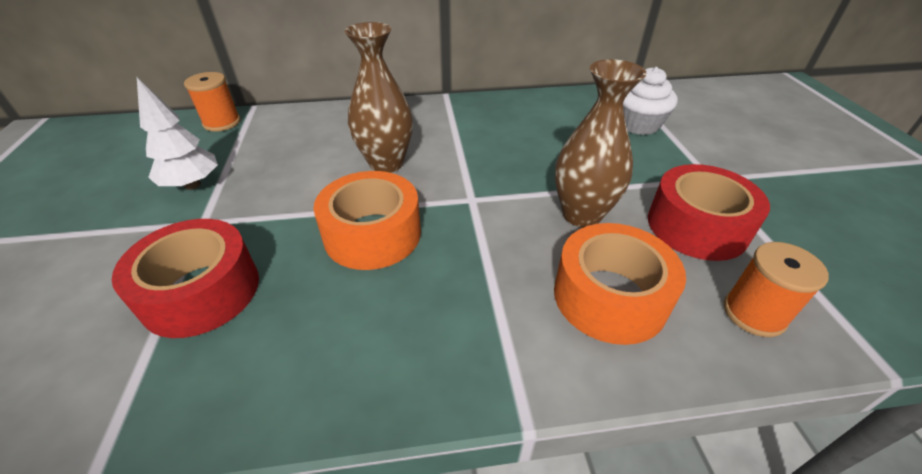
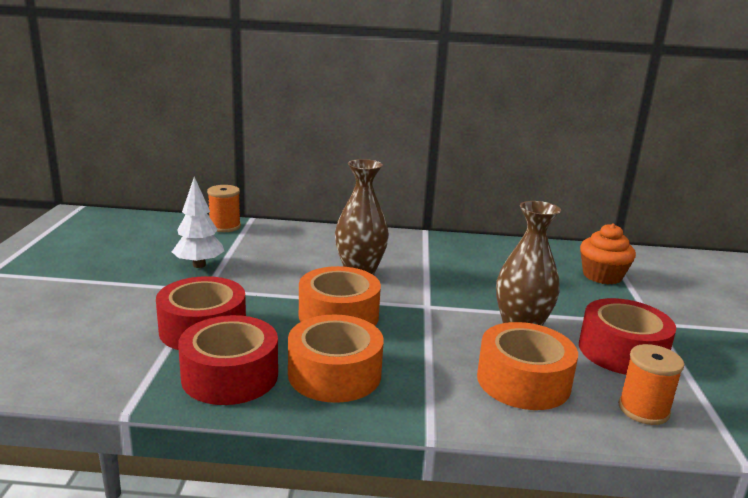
camera: 10 degrees right, 20 degrees down
white cupcake [623,67,678,135] -> orange cupcake [580,224,636,285]
none -> red tape [178,315,278,405]
none -> orange tape [288,314,384,403]

